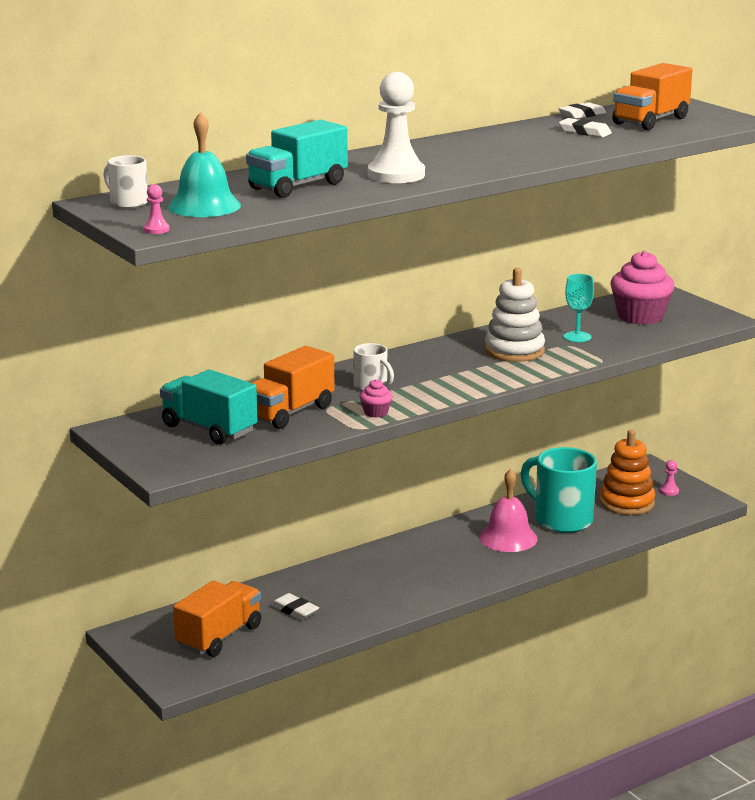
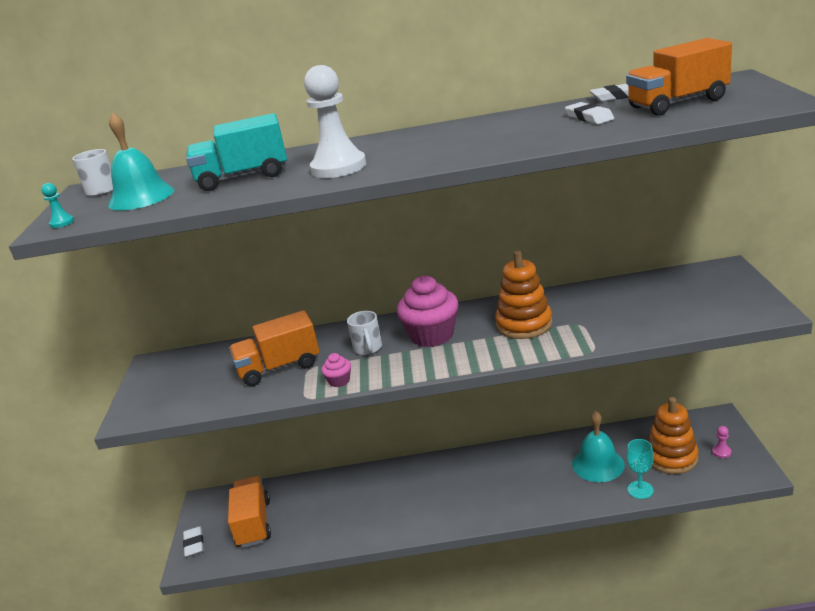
camera: 35 degrees right, 5 degrees up
pink pawn [143,184,170,234] -> turquoise pawn [41,183,74,228]
turquoise truck [160,370,257,444] -> none
orange truck [173,581,261,657] -> orange truck turned 75 degrees counterclockwise [228,476,271,548]
white eraser [271,593,319,620] -> white eraser moved to [183,526,204,557]
pink bell [479,469,538,552] -> none
white stacking toy [485,268,545,362] -> orange stacking toy [495,250,552,339]
turquoise mug [520,447,597,533] -> turquoise bell [572,411,625,482]
turquoise goblet [563,274,594,342] -> turquoise goblet moved to [627,439,654,499]
pink cupcake [610,251,674,325] -> pink cupcake moved to [397,276,459,347]

